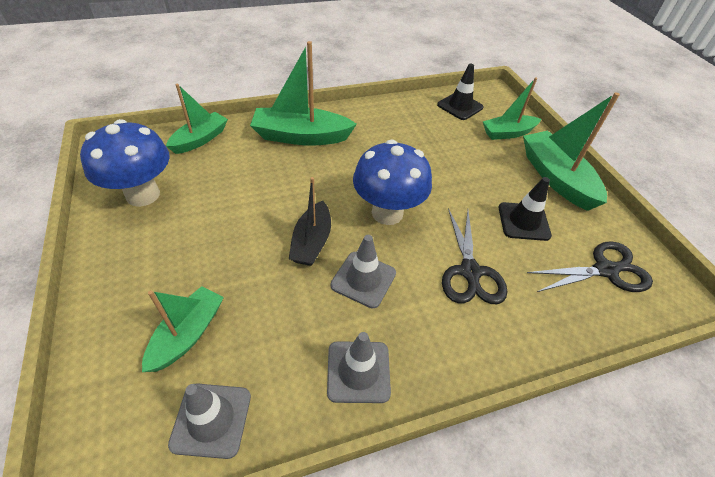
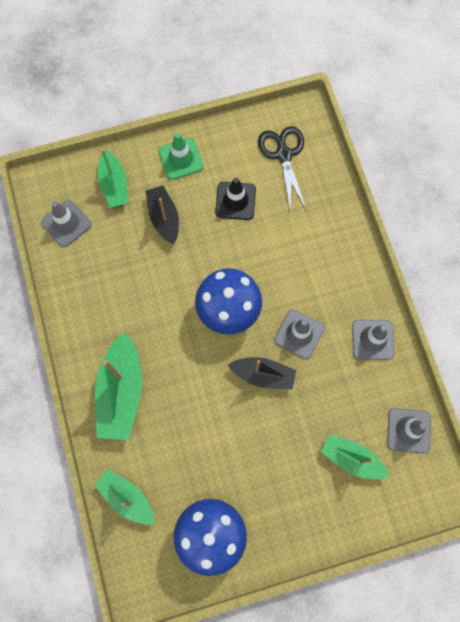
camera: 85 degrees left, 25 degrees up
black traffic cone [437,64,483,120] -> grey traffic cone [41,200,92,247]
black scissors [442,208,507,304] -> none
green boat [523,92,620,211] -> green traffic cone [159,133,204,180]
none -> black boat [146,185,179,245]

